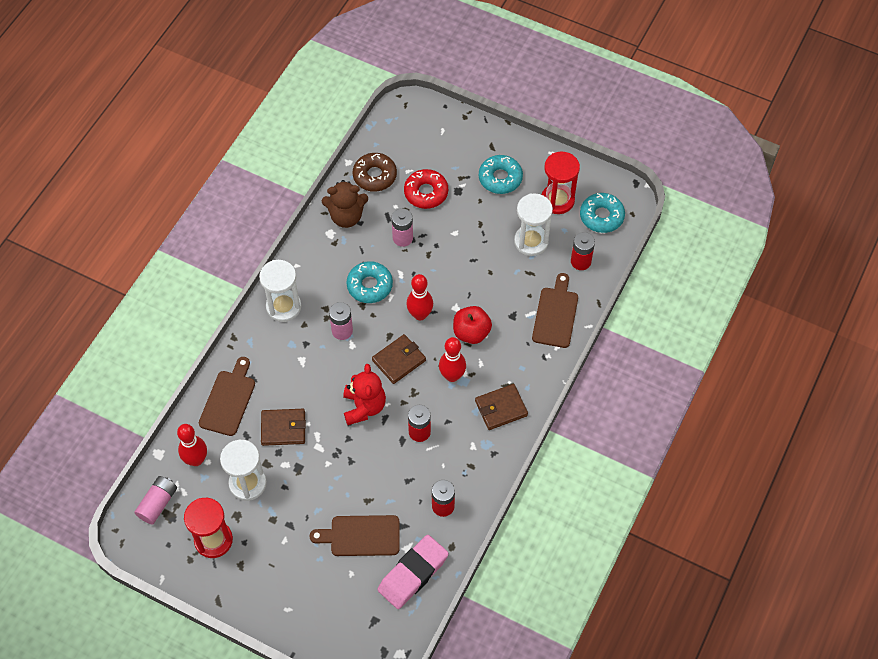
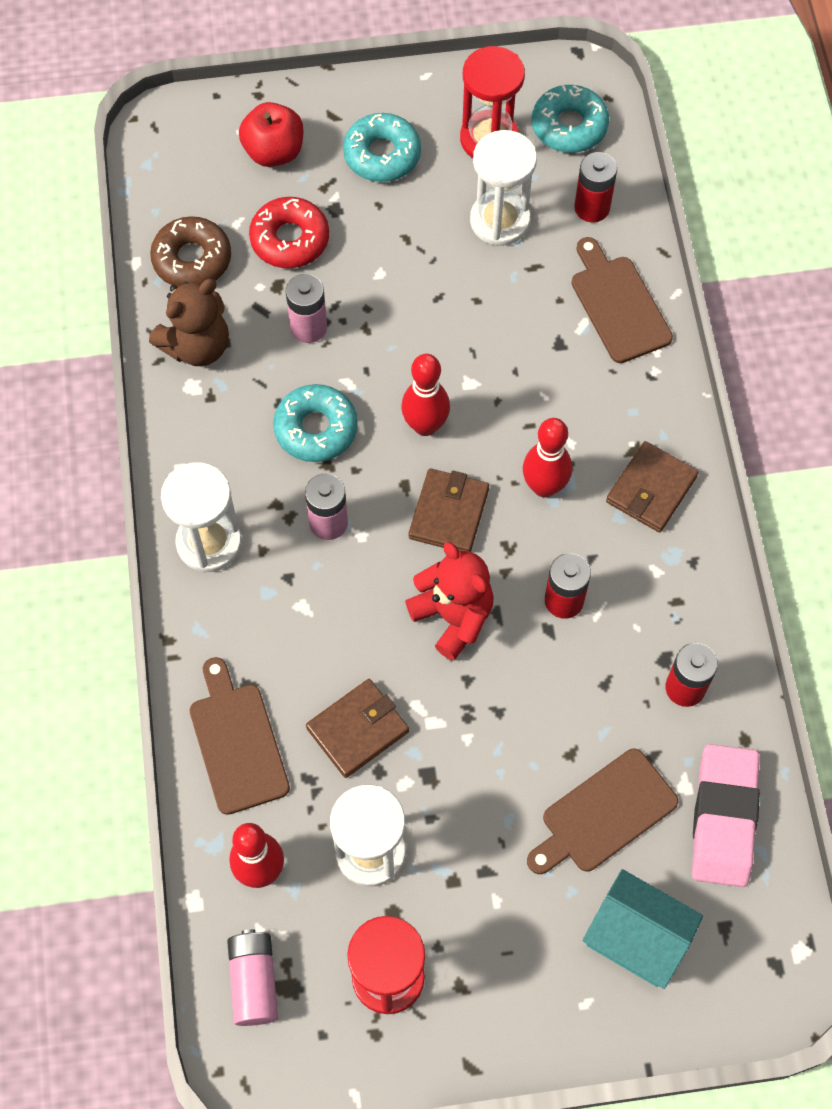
camera: 35 degrees left, 5 degrees up
red apple [453,306,492,344] -> red apple moved to [239,102,303,167]
none -> turquoise house [583,869,703,989]

